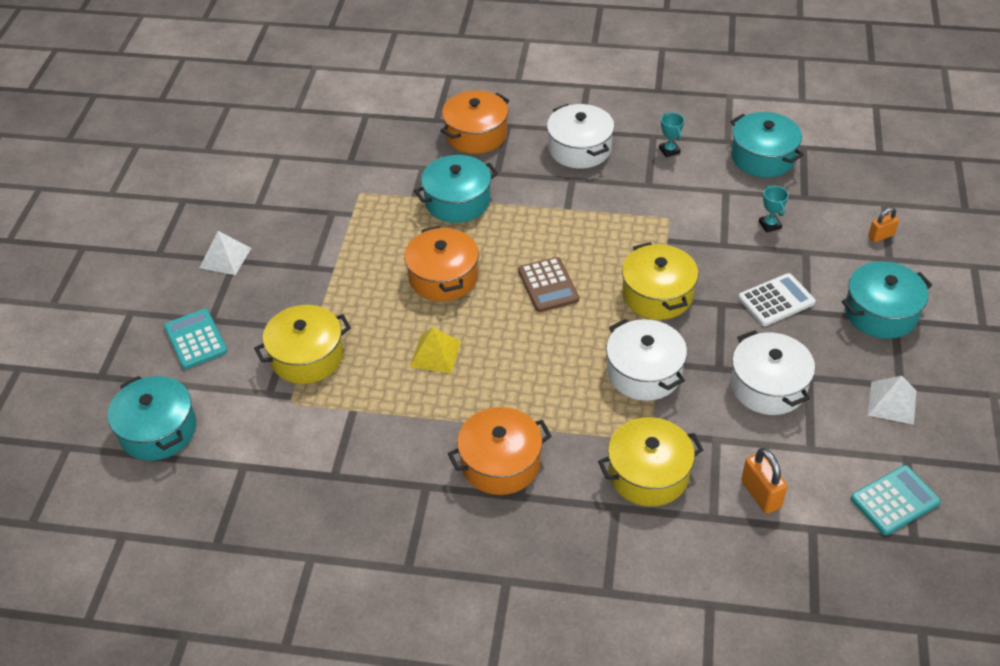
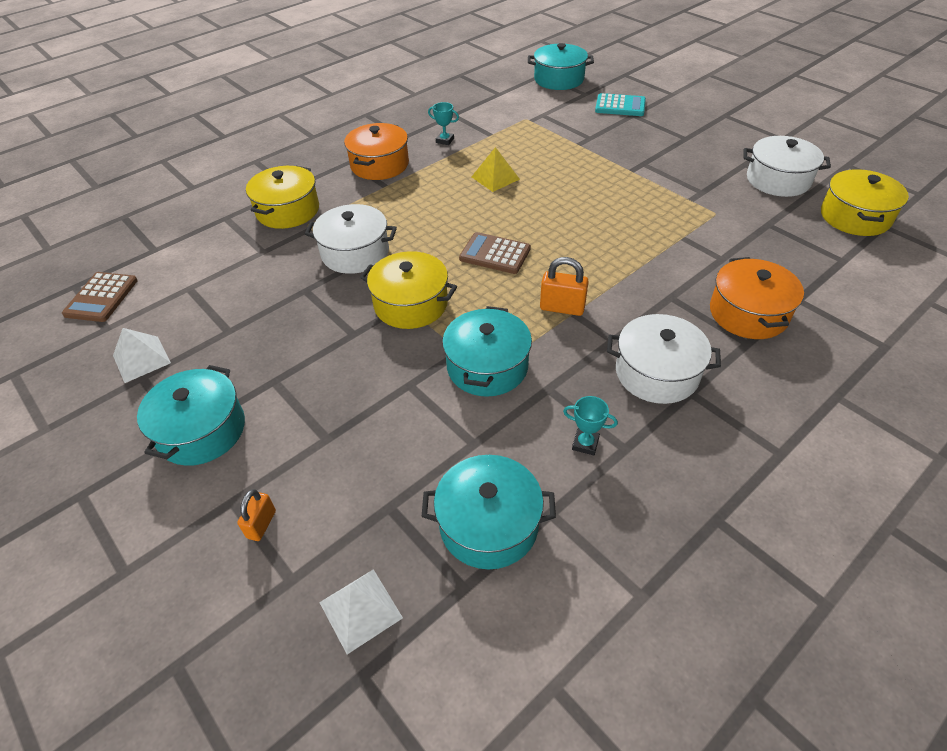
camera: 130 degrees right, 0 degrees up
white pyramid [200,231,251,275] -> white pyramid moved to [319,569,403,654]
yellow pot [254,305,351,384] -> yellow pot moved to [821,169,909,236]
orange pot [404,226,479,302] -> none
turquoise pot [414,155,498,223] -> turquoise pot moved to [442,306,532,397]
white pot [731,330,815,415] -> white pot moved to [744,136,831,197]
white calculator [738,273,816,326] -> none
orange padlock [741,448,787,514] -> orange padlock moved to [540,257,589,316]
turquoise trophy [759,186,789,233] -> turquoise trophy moved to [428,102,459,145]
turquoise calculator [851,465,941,535] -> brown calculator [62,272,138,322]

